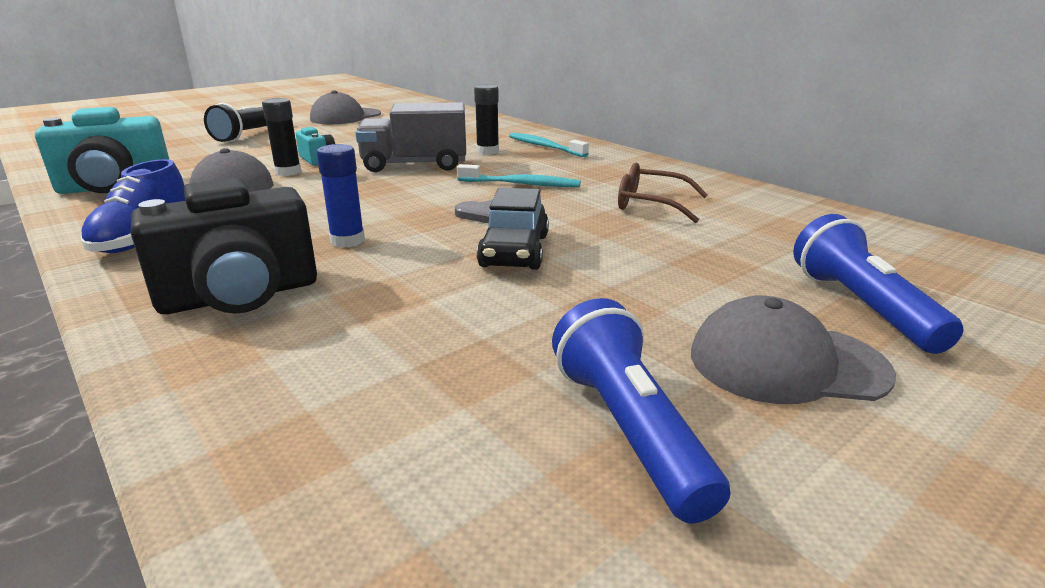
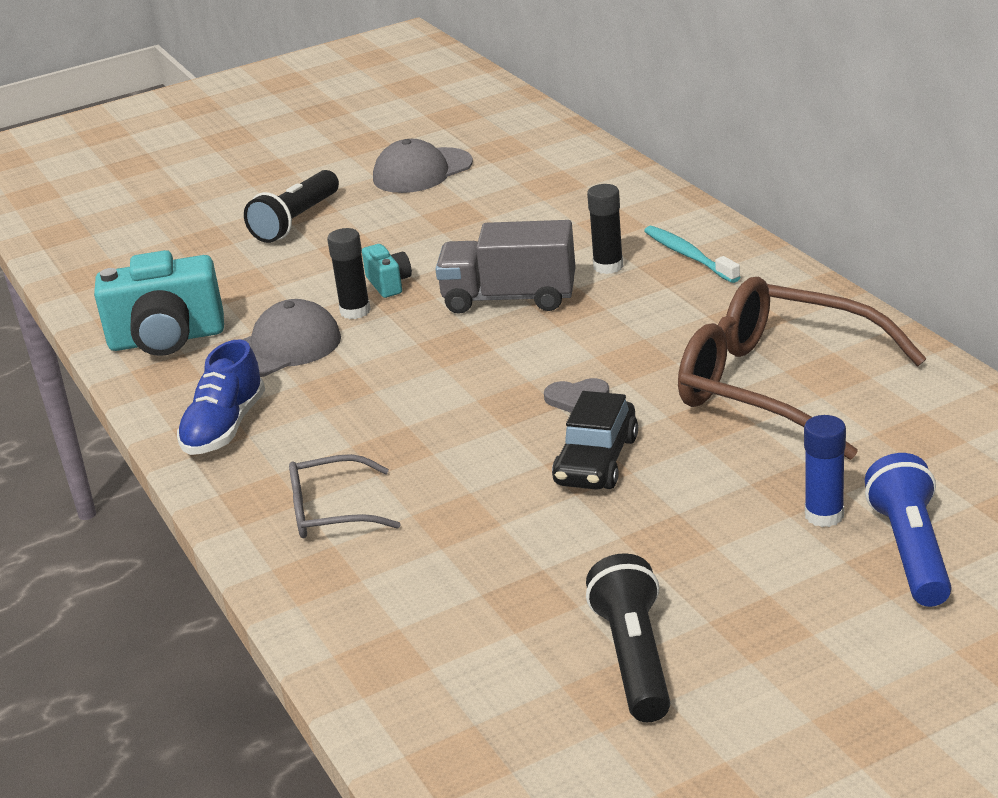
camera: 15 degrees right, 5 degrees up
black camera [131,178,317,314] -> grey glasses [289,454,401,538]
blue glue stick [317,144,365,248] -> blue glue stick moved to [804,415,846,527]
turquoise toothbrush [457,164,581,187] -> none
blue flashlight [552,298,730,523] -> black flashlight [586,553,670,722]
brown glasses [618,163,708,223] -> brown glasses [678,277,927,460], size x1.98
grey cap [691,296,896,404] -> none

